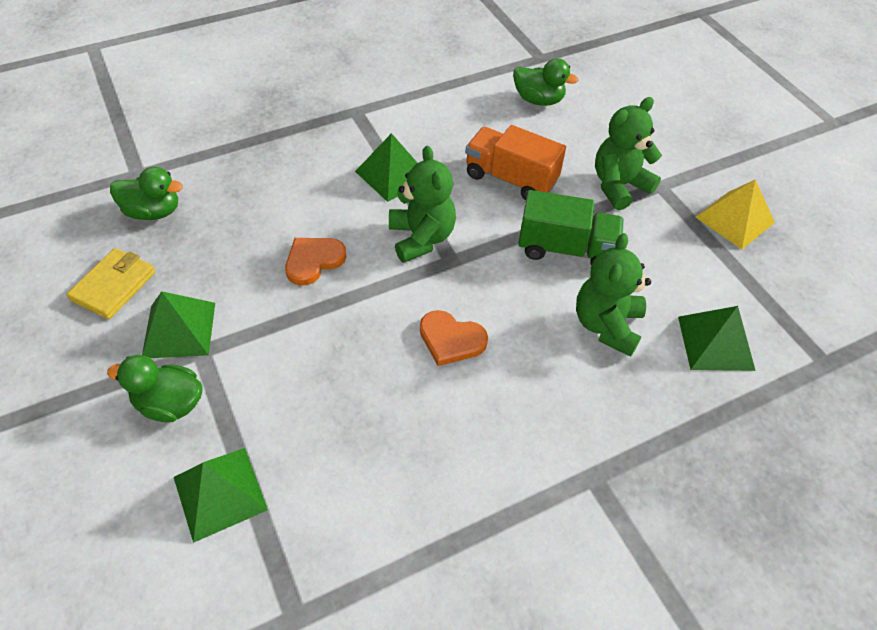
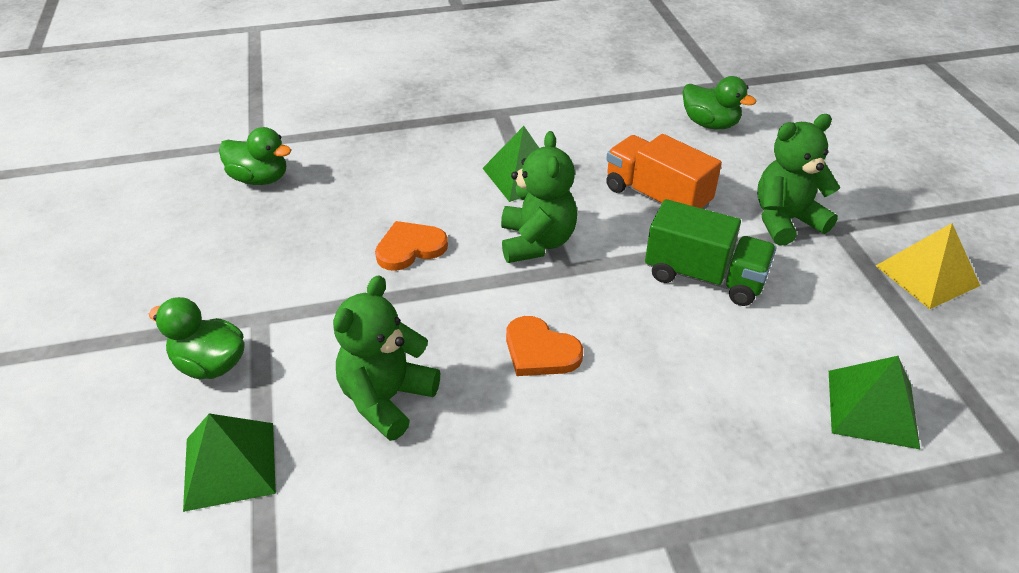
camera: 15 degrees right, 10 degrees down
yellow wallet [67,248,156,319] -> none
green pyramid [142,291,215,358] -> none
green teddy bear [576,233,651,357] -> green teddy bear moved to [333,275,440,441]

